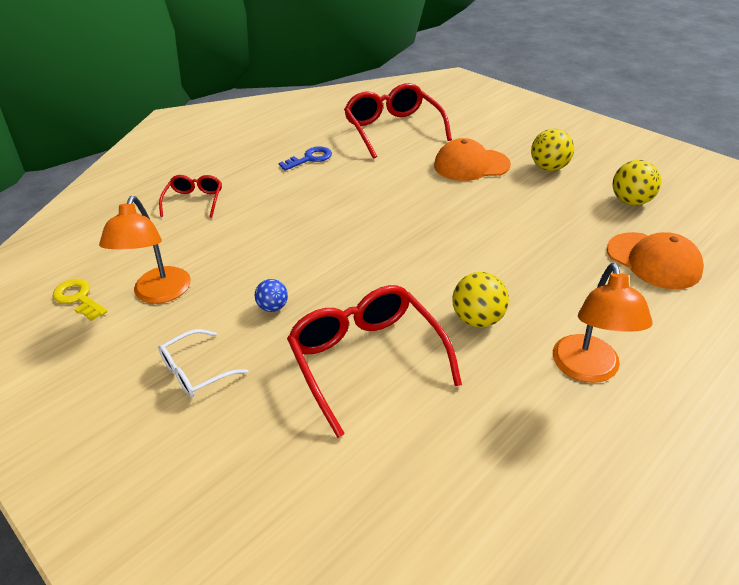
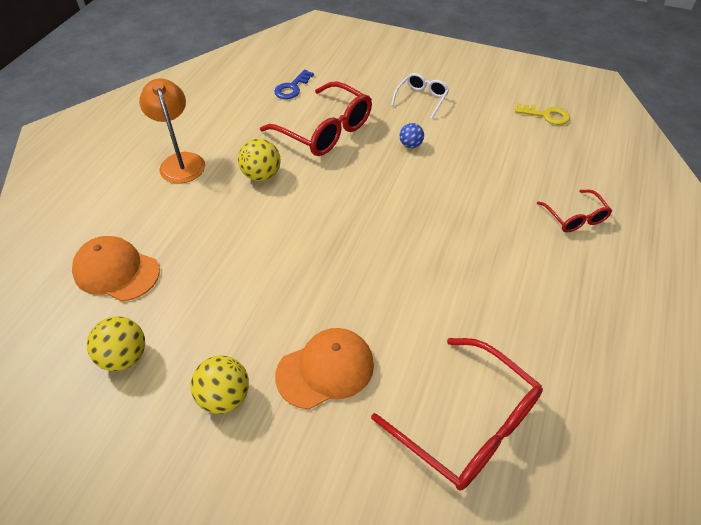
camera: 155 degrees right, 10 degrees up
orange lamp [99,196,191,304] -> none
blue key [279,147,332,171] -> blue key moved to [274,69,314,99]

